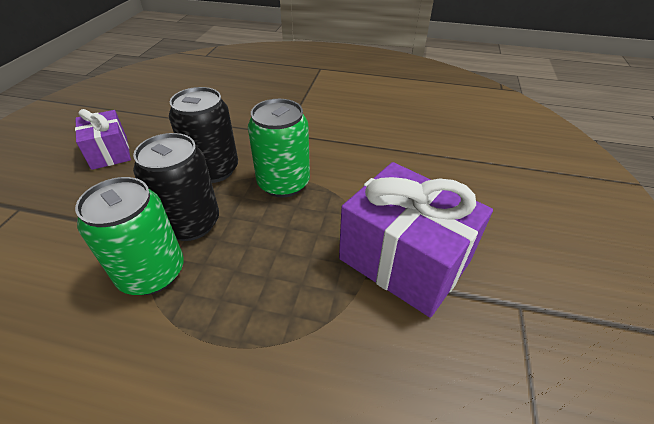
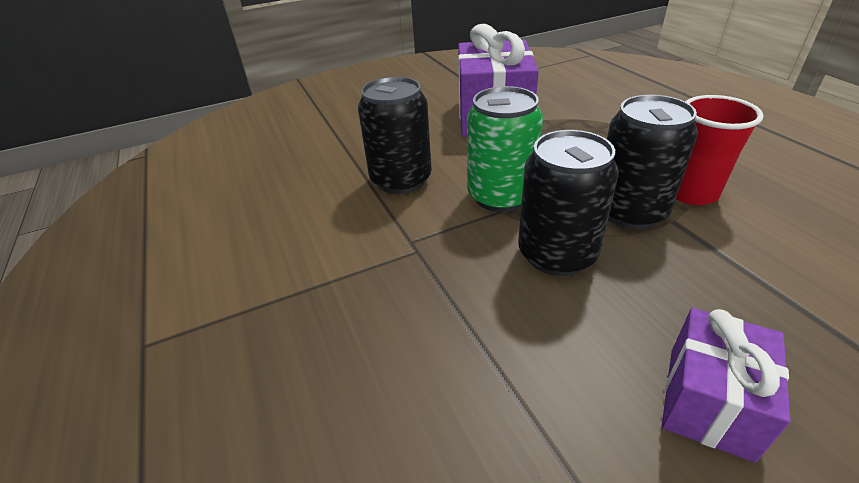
camera: 125 degrees left, 5 degrees down
green can [75,177,184,295] -> red cup [676,95,763,205]
none -> black can [358,77,432,194]

